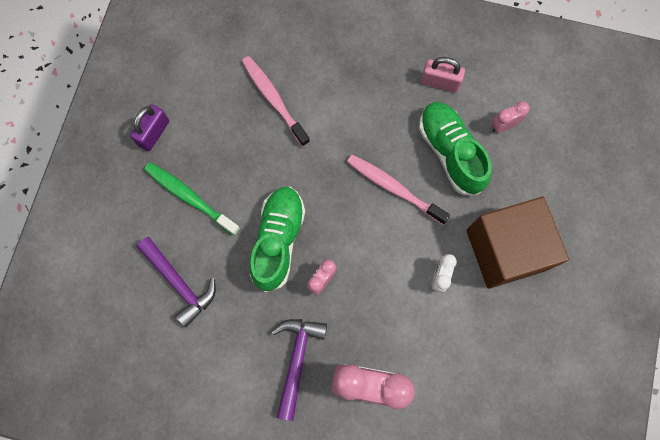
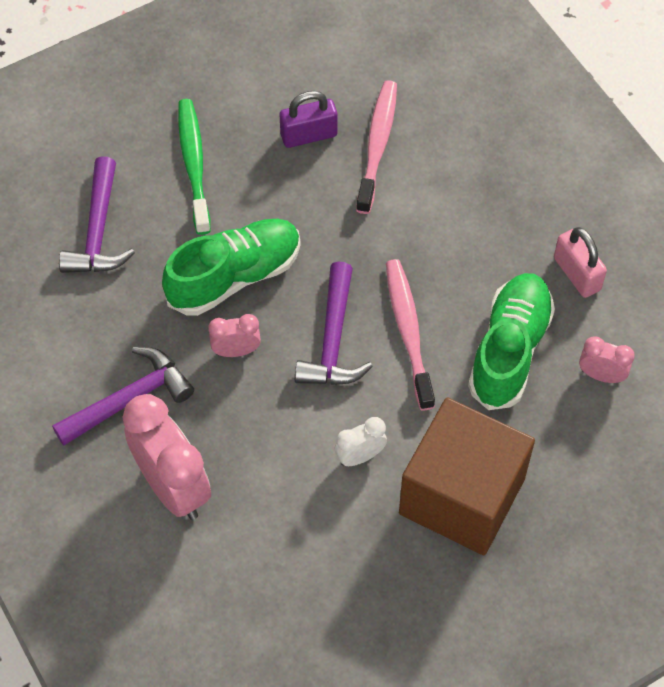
camera: 45 degrees right, 15 degrees down
purple padlock [130,104,169,151] -> purple padlock moved to [280,91,337,148]
none -> purple hammer [295,262,373,385]

